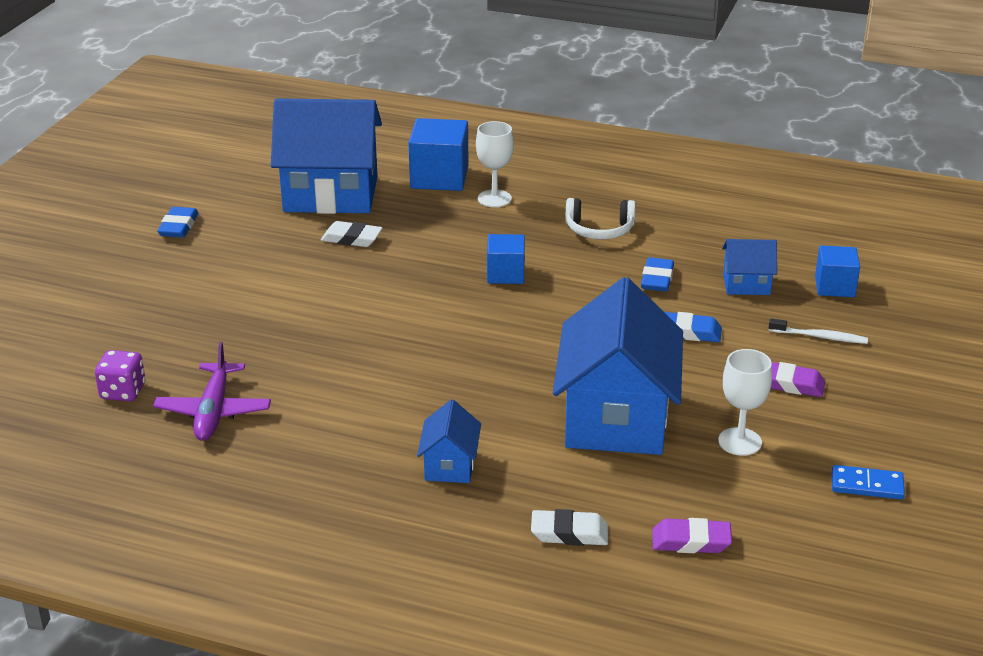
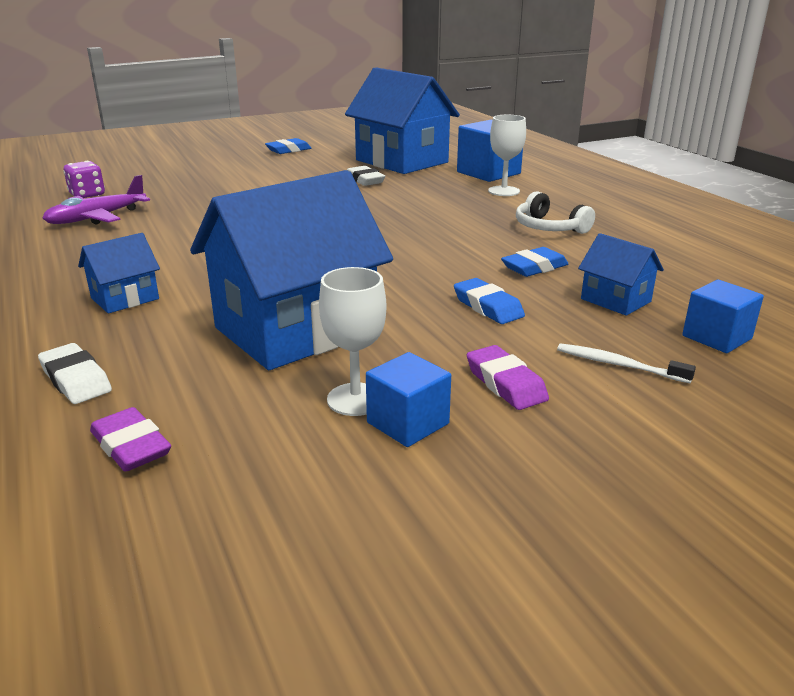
camera: 45 degrees right, 5 degrees down
blue cube [487,234,525,284] -> blue cube moved to [366,352,451,447]
white toothbrush [769,319,868,344] -> white toothbrush turned 150 degrees clockwise [557,343,696,384]
blue domino [832,465,905,499] -> none

